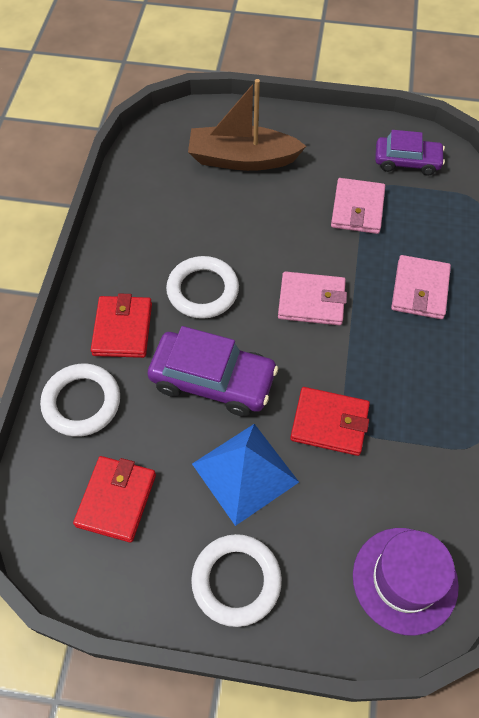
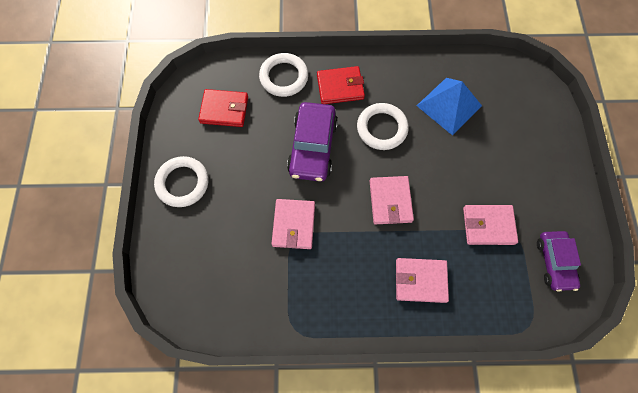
camera: 80 degrees right, 10 degrees up
brown boat [188,79,306,171] -> none
blue pyramid [192,424,299,526] -> blue pyramid moved to [417,78,482,135]
red wallet [290,387,370,456] -> pink wallet [271,199,315,249]
purple hat [353,528,459,636] -> none

